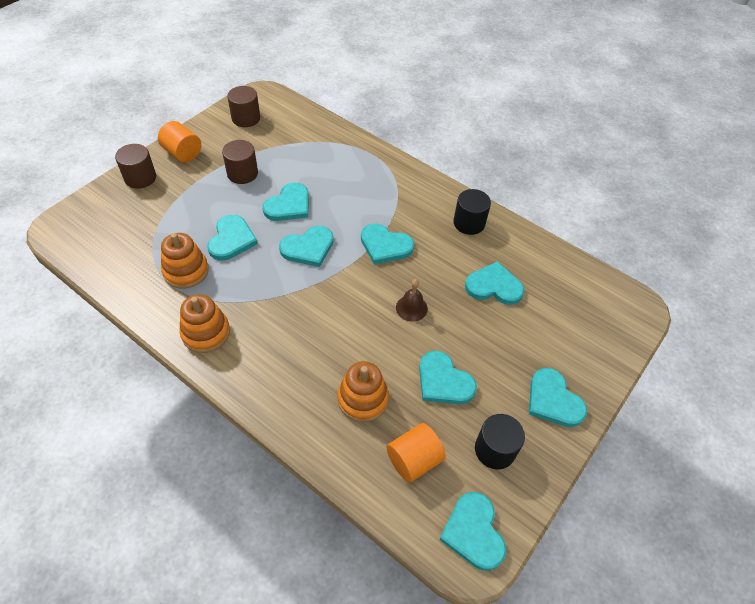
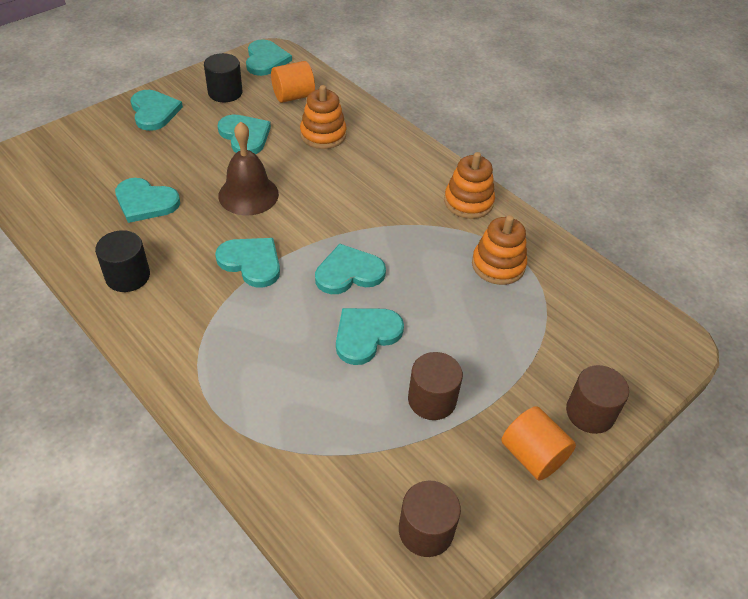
camera: 170 degrees left, 5 degrees down
turquoise heart [207,215,258,261] -> none
brown bell [396,279,428,322] -> brown bell [218,121,279,216], size x1.70

